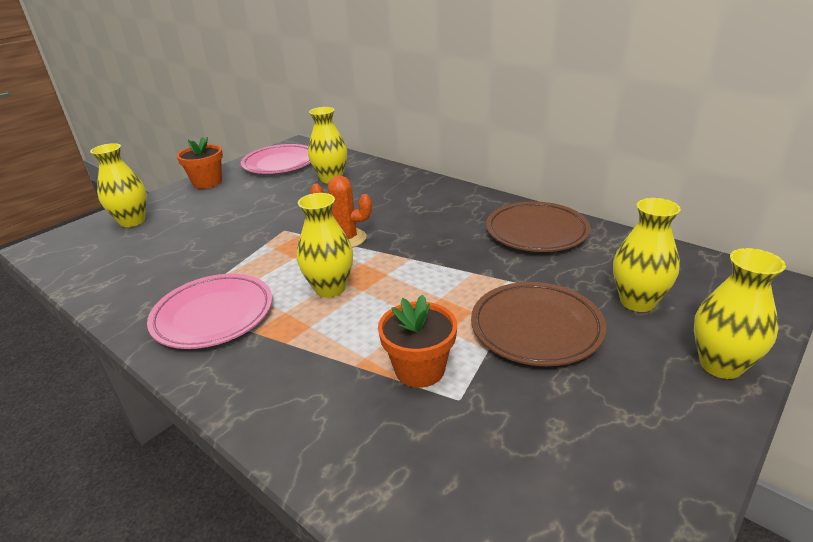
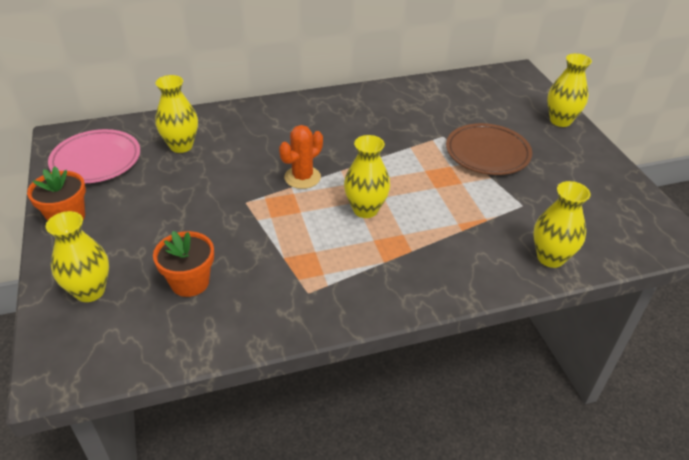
camera: 60 degrees left, 10 degrees up
pink plate [147,274,272,349] -> none
orange flower pot [378,295,457,388] -> orange flower pot moved to [153,231,214,297]
brown plate [486,201,591,252] -> none
yellow vase [613,198,681,312] -> yellow vase moved to [533,181,591,268]

